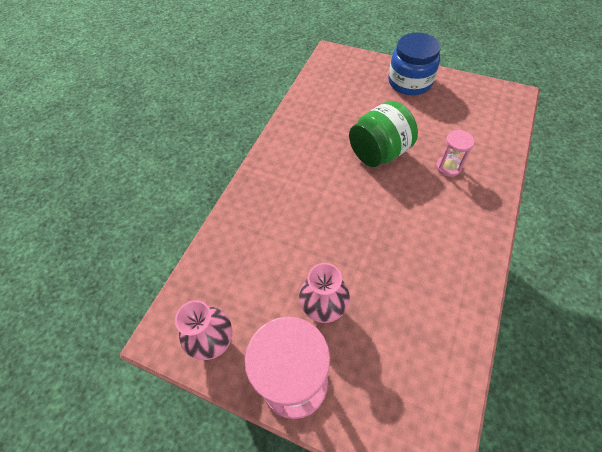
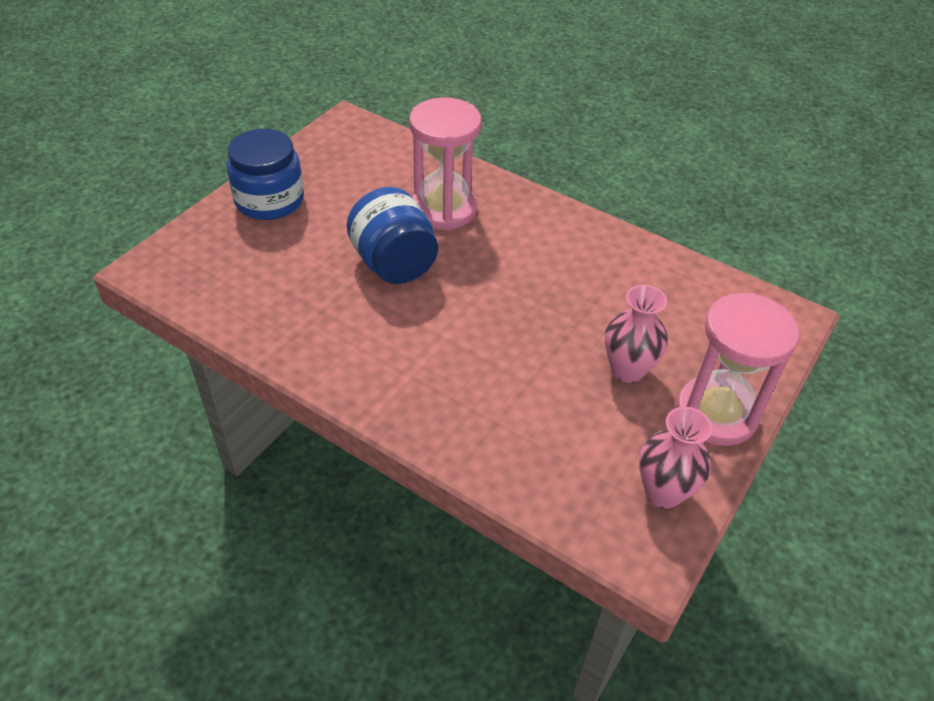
camera: 85 degrees left, 10 degrees down
green jar [349,101,418,167] -> blue jar [346,187,438,284]
pink hourglass [436,130,475,177] -> pink hourglass [409,97,482,230], size x2.01

